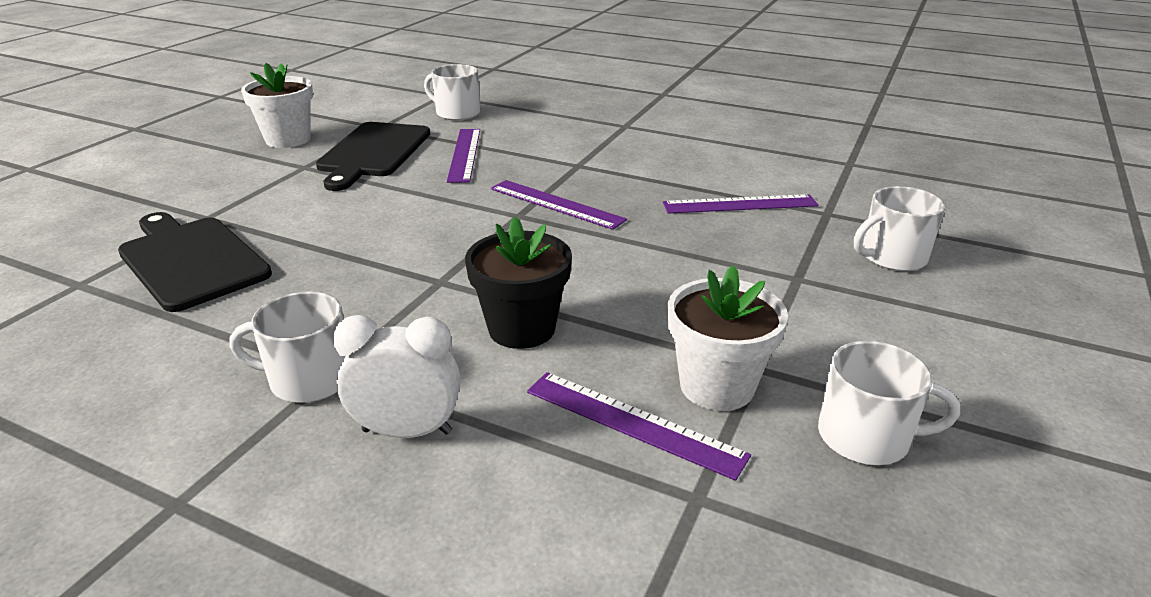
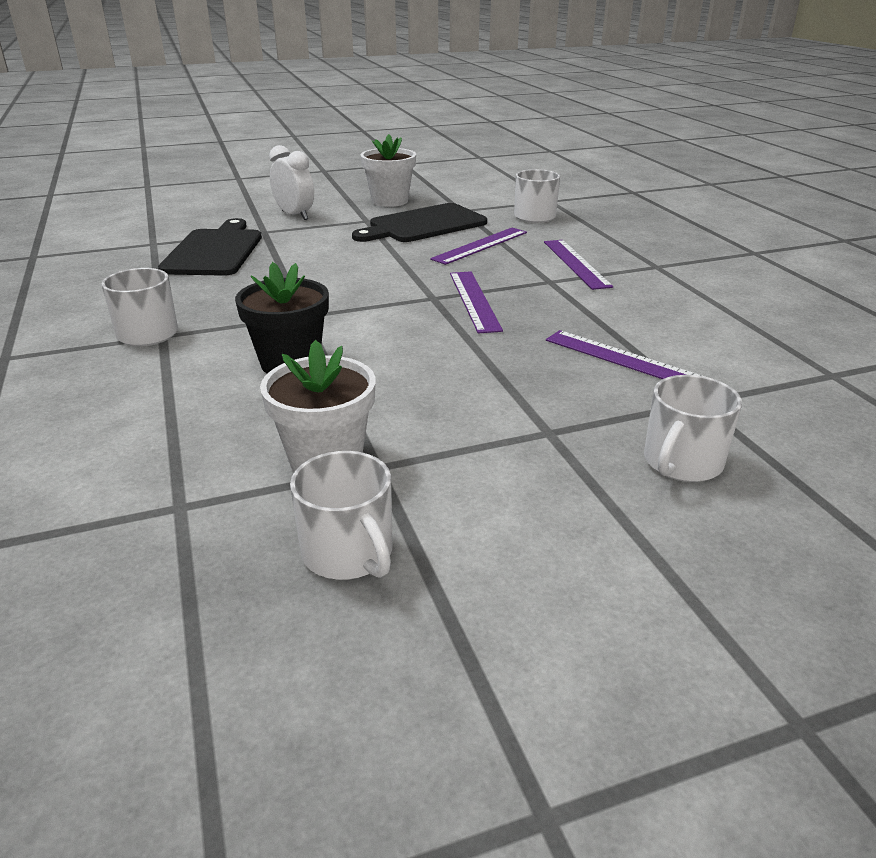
camera: 45 degrees right, 0 degrees up
white clock [333,315,460,438] -> white clock moved to [269,145,314,220]
purple ruler [527,372,751,481] -> purple ruler moved to [544,240,613,290]
white mug [854,186,945,271] -> white mug turned 75 degrees counterclockwise [644,375,742,482]

